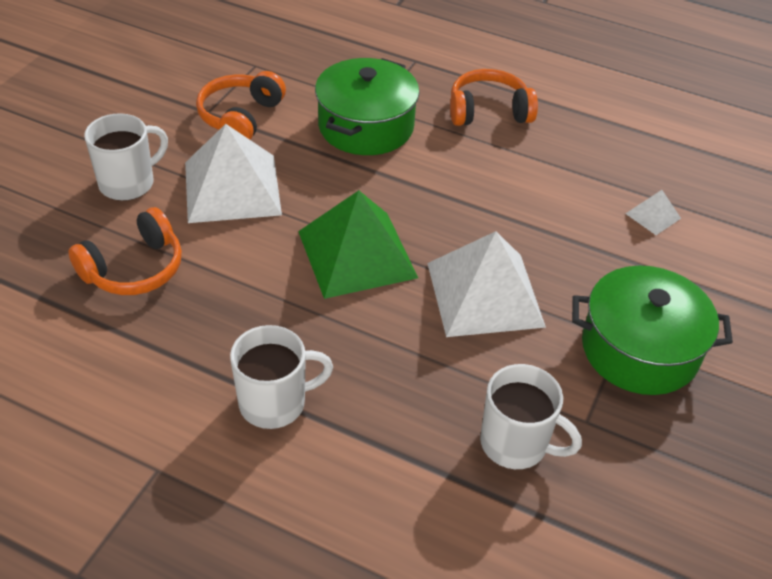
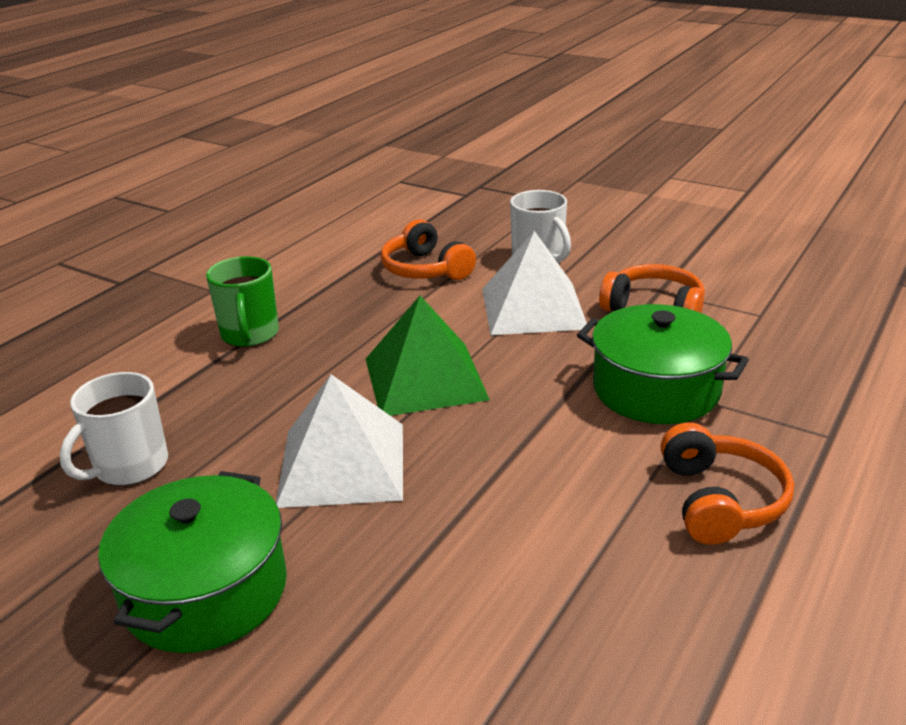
camera: 100 degrees right, 15 degrees down
white mug [230,325,333,429] -> green mug [206,256,279,347]
white pyramid [625,190,681,235] -> none

